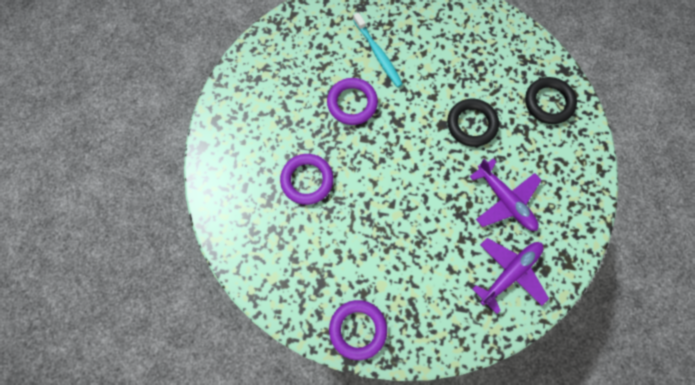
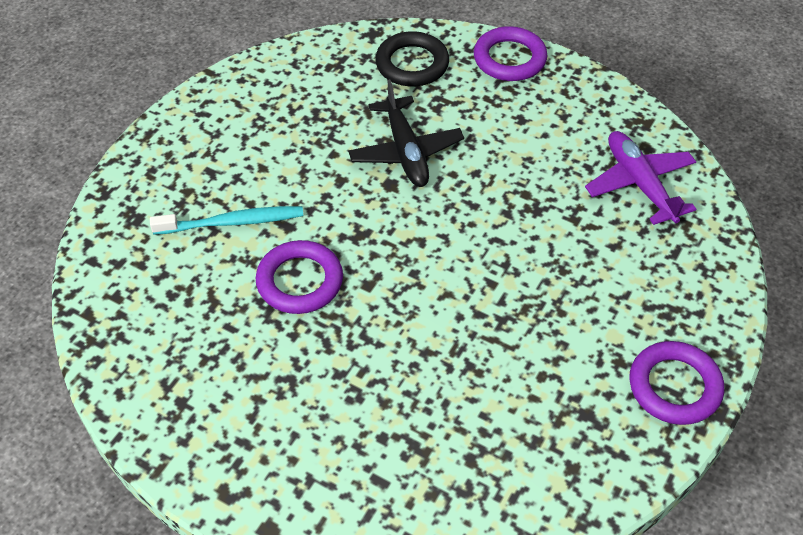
camera: 70 degrees left, 20 degrees down
purple ring [280,154,334,205] -> purple ring moved to [474,26,547,81]
black ring [447,99,499,147] -> black plane [348,79,464,187]
purple plane [470,159,541,231] -> none

